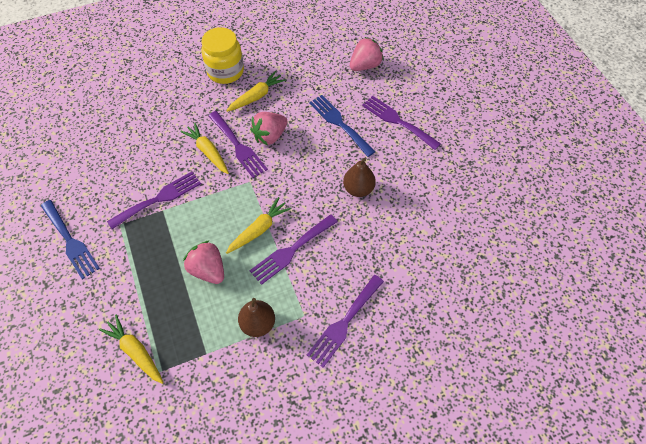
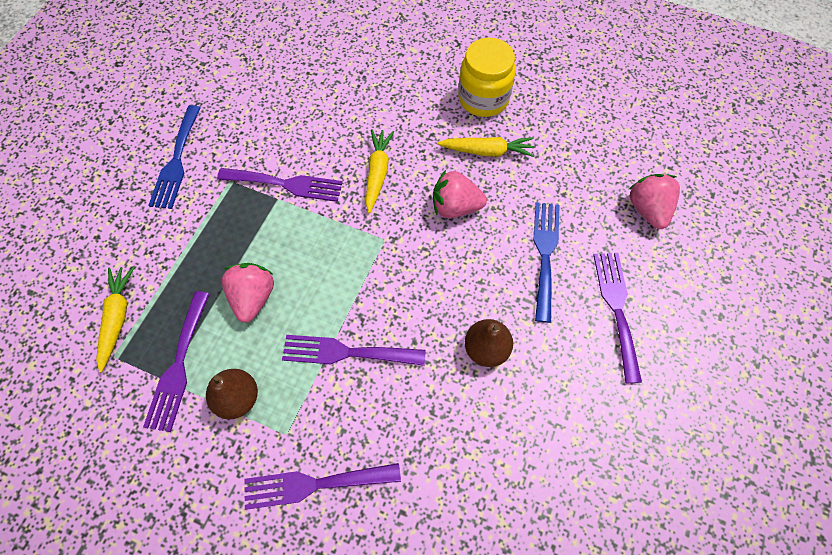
camera: 45 degrees right, 5 degrees up
purple fork [208,111,268,178] -> purple fork moved to [143,291,210,432]
yellow carrot [226,197,292,254] -> none
pink strawberry [350,37,384,71] -> pink strawberry turned 105 degrees counterclockwise [628,174,680,229]

